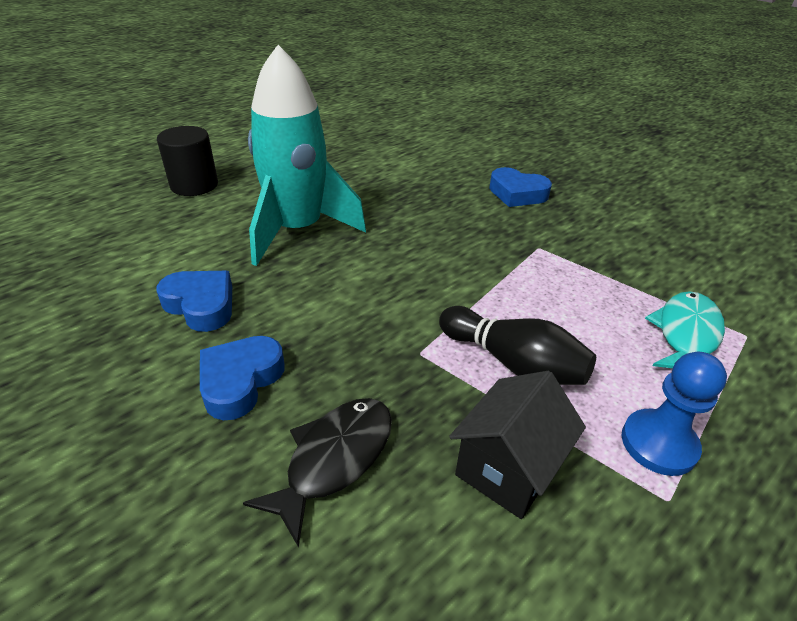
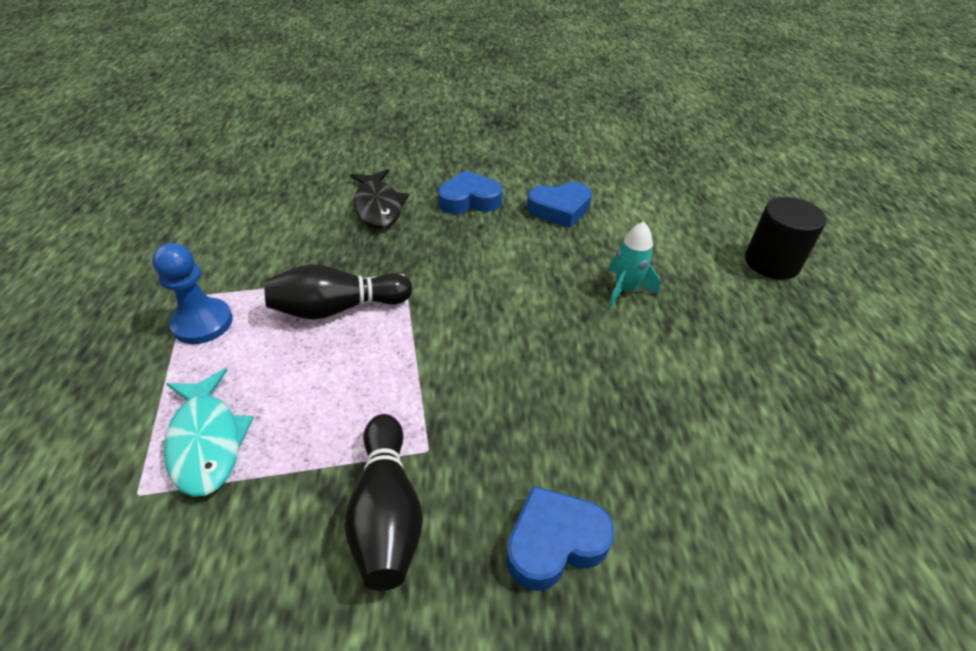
camera: 130 degrees right, 5 degrees up
blue heart [200,336,285,420] -> blue heart turned 75 degrees counterclockwise [438,170,502,214]
turquoise rocket [248,45,366,266] -> turquoise rocket [608,221,661,308], size x0.44
black house [449,371,586,519] -> none
none -> black bowling pin [344,414,423,591]

